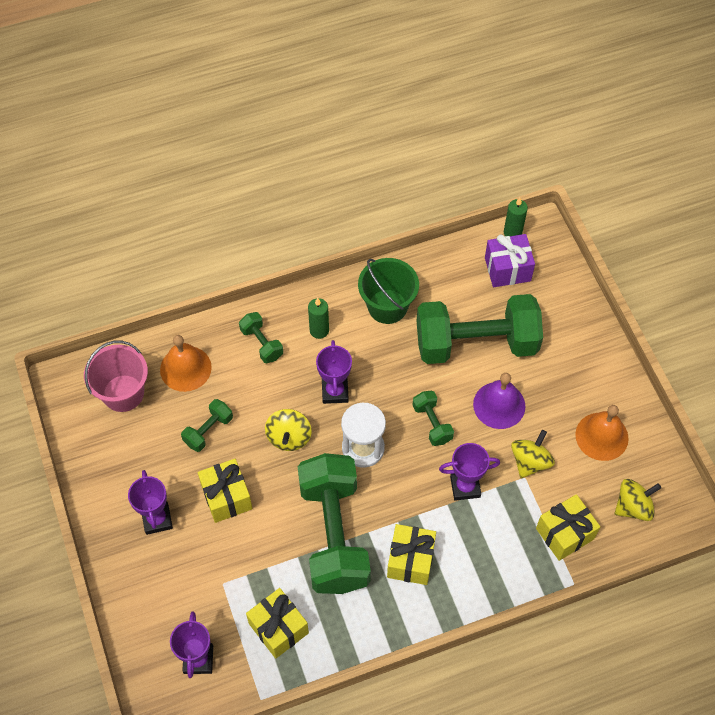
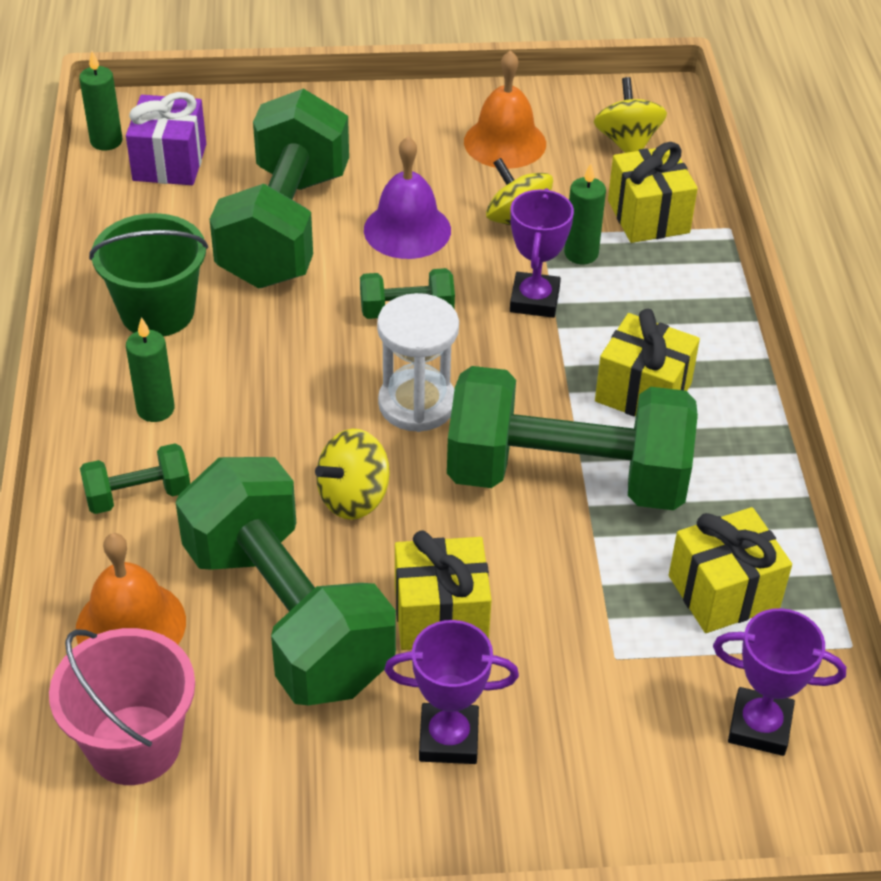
camera: 75 degrees left, 15 degrees down
green dumbbell [181,399,233,452] -> green dumbbell [176,457,396,705], size x2.33
yellow spinning top [265,409,312,451] -> yellow spinning top turned 120 degrees clockwise [315,429,390,520]
purple trophy [316,340,352,404] -> none
none -> green candle [564,163,606,264]

